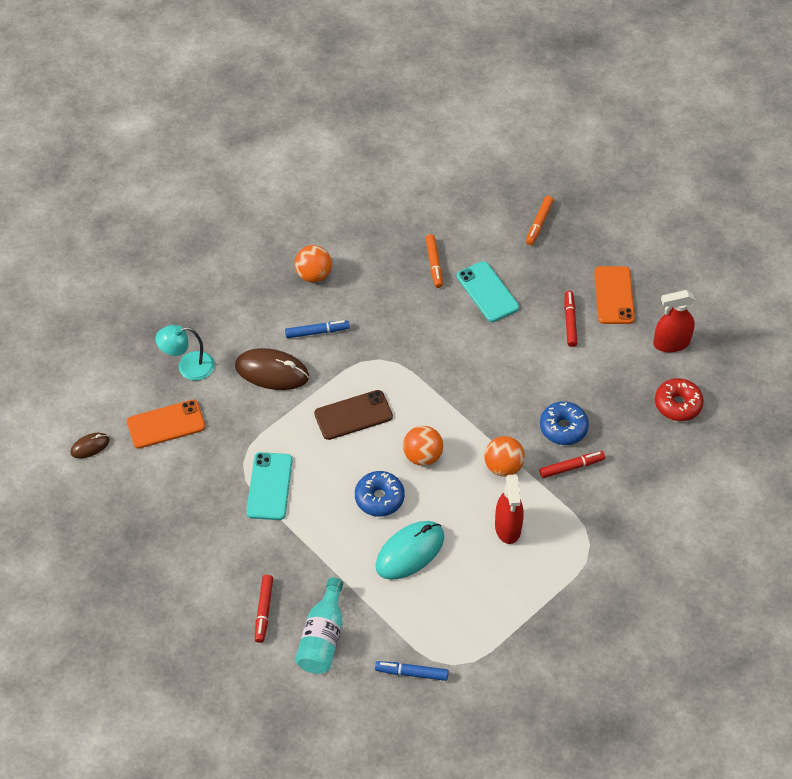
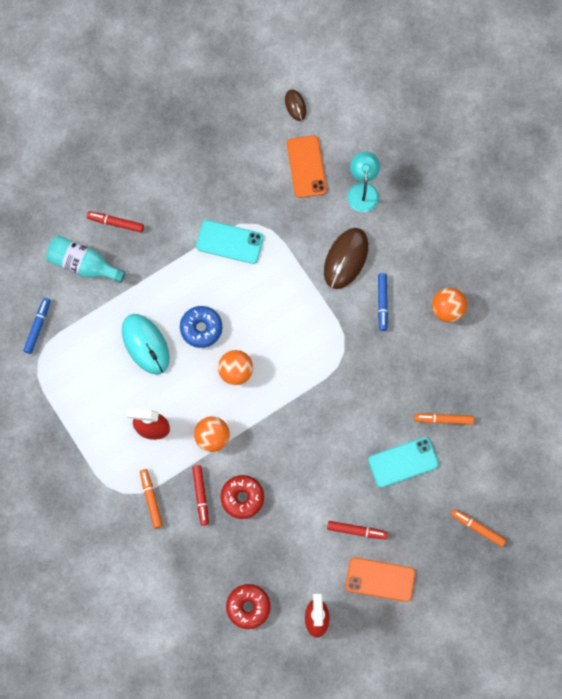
camera: 100 degrees right, 20 degrees up
brown phone [314,390,393,440] -> none
blue donut [540,401,589,445] -> red donut [220,475,264,519]
none -> orange marker [140,469,163,528]

